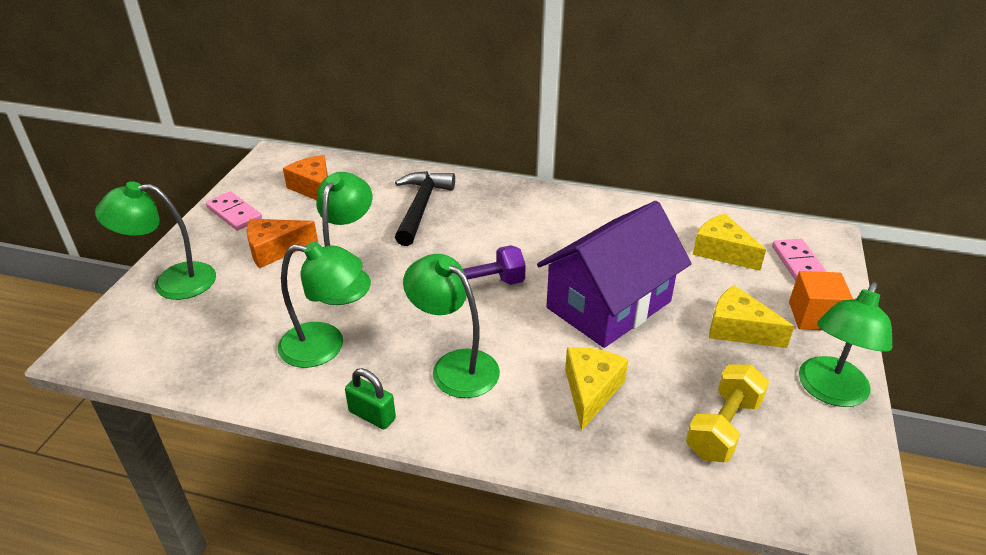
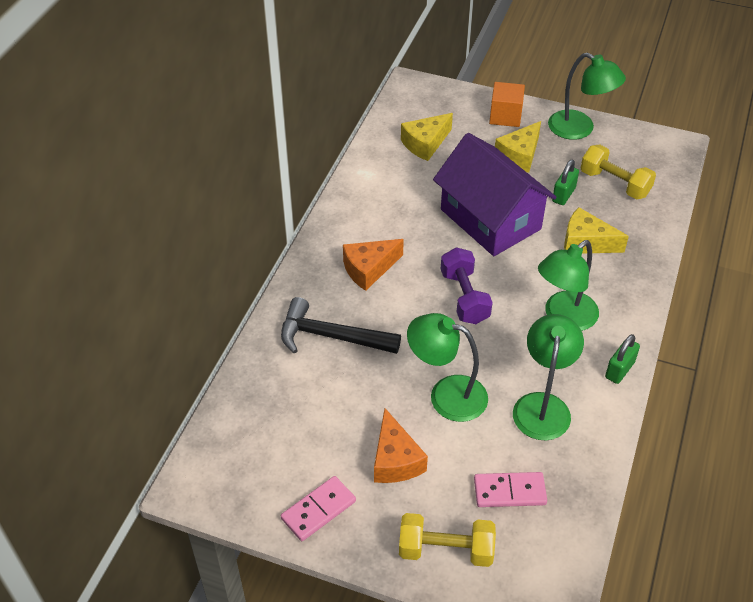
camera: 85 degrees left, 10 degrees up
green lamp [95,181,216,300] -> yellow dumbbell [399,513,496,567]
orange cheese [283,155,328,200] -> orange cheese moved to [343,239,404,291]
pink domino [772,239,827,281] -> pink domino moved to [474,472,547,507]
none -> green padlock [552,160,579,205]

